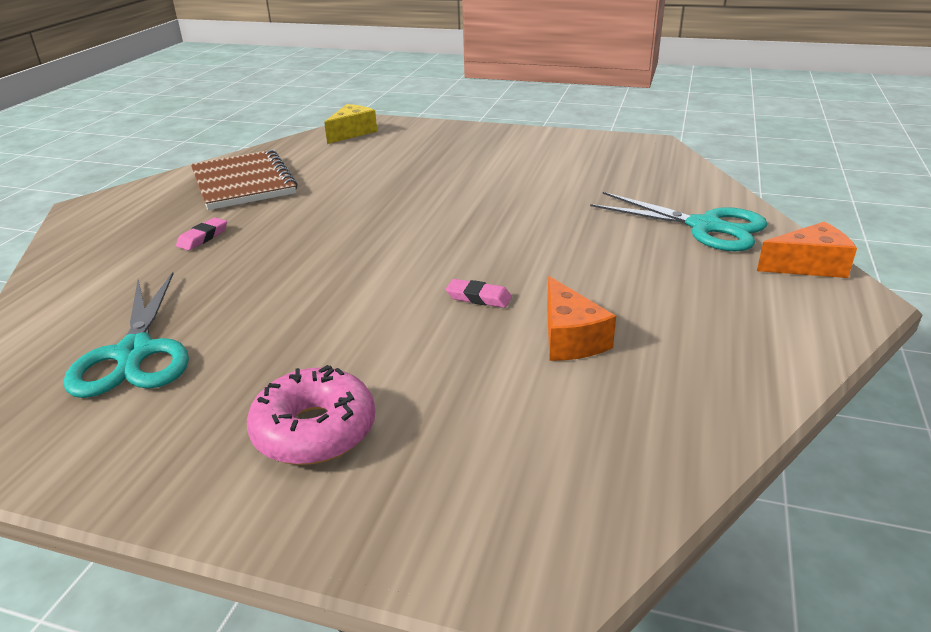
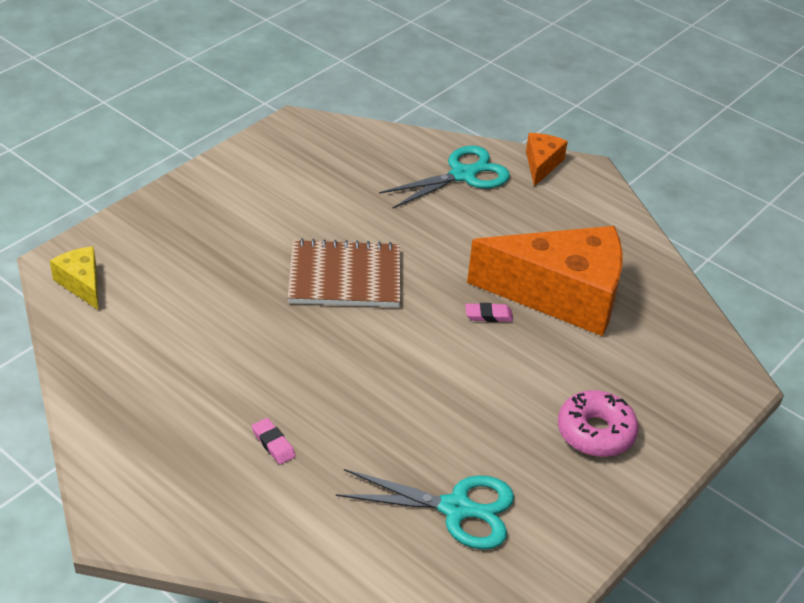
camera: 70 degrees left, 10 degrees up
brown notebook [191,150,298,210] -> brown notebook moved to [288,239,400,307]
pink eraser [446,279,512,308] -> pink eraser turned 45 degrees clockwise [465,303,513,322]
orange cheese [547,276,616,361] -> orange cheese [467,226,623,336], size x2.25

